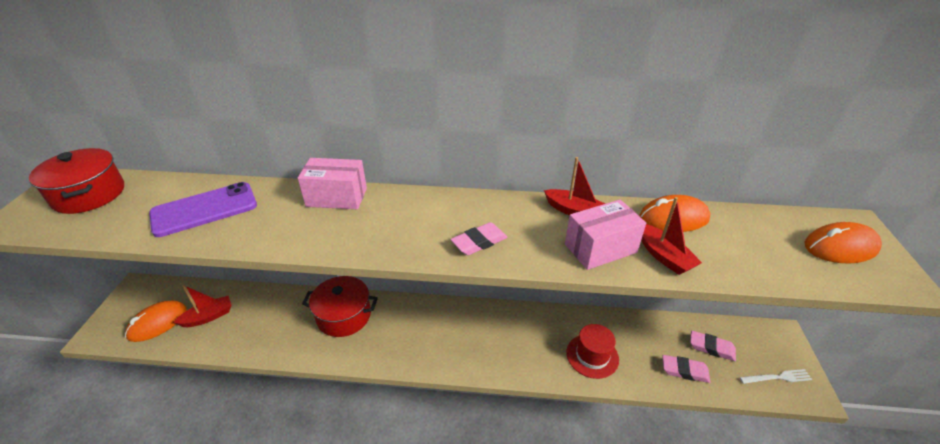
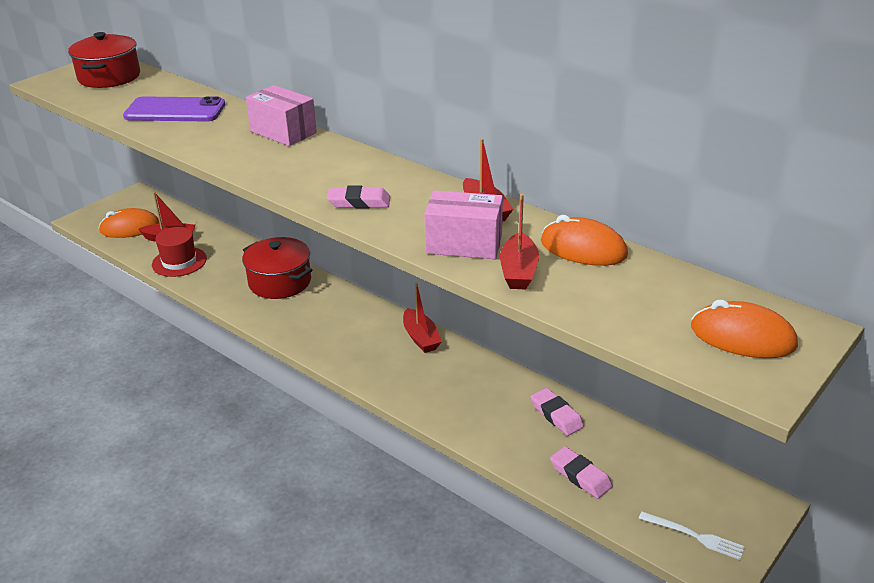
camera: 35 degrees right, 5 degrees down
red hat [566,324,619,379] -> red hat moved to [152,227,207,277]
pink eraser [690,331,736,361] -> pink eraser moved to [531,388,584,436]
none -> red boat [403,282,442,353]

